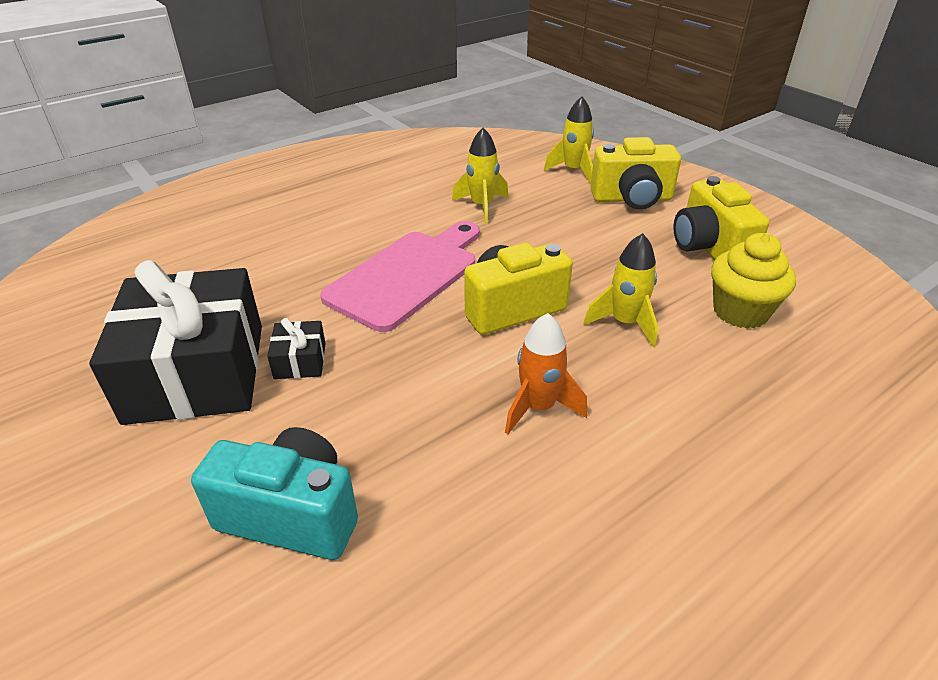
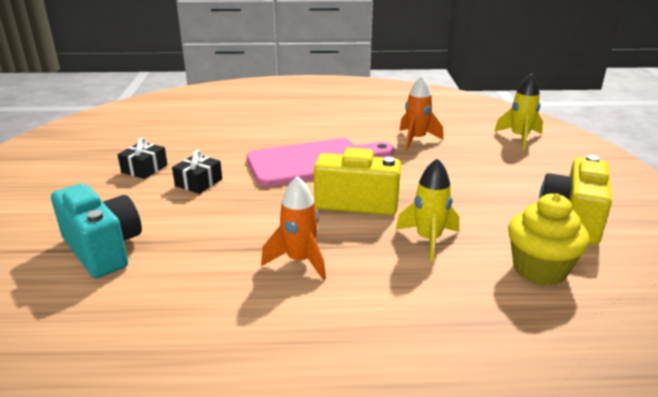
camera: 35 degrees right, 10 degrees down
black gift [89,260,262,425] -> black gift [118,138,168,179], size x0.40
yellow rocket [452,128,509,223] -> orange rocket [399,75,443,150]
yellow camera [590,137,681,209] -> none

